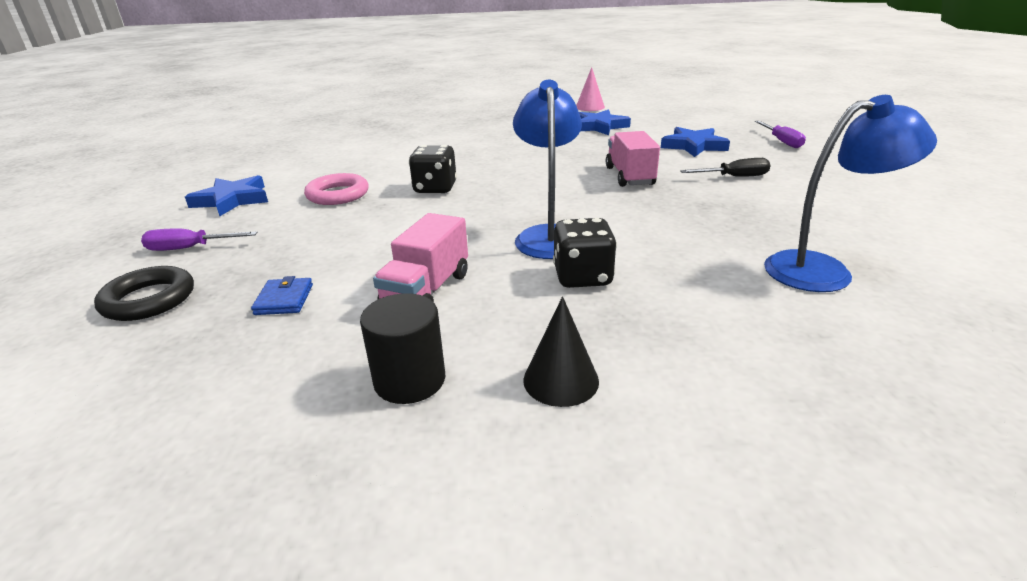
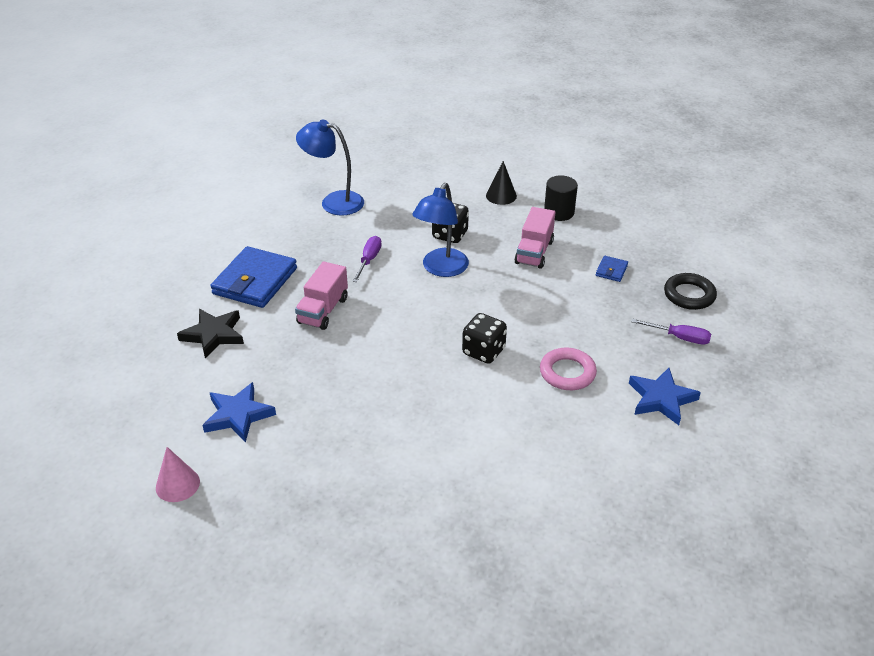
camera: 155 degrees left, 10 degrees up
pink truck [373,213,468,302] -> pink truck turned 150 degrees clockwise [515,207,555,269]
blue star [661,127,730,157] -> black star [177,309,244,359]
black screwdriver [680,158,771,177] -> blue wallet [211,246,297,308]
purple screwdriver [755,121,806,148] -> purple screwdriver moved to [352,236,381,282]

